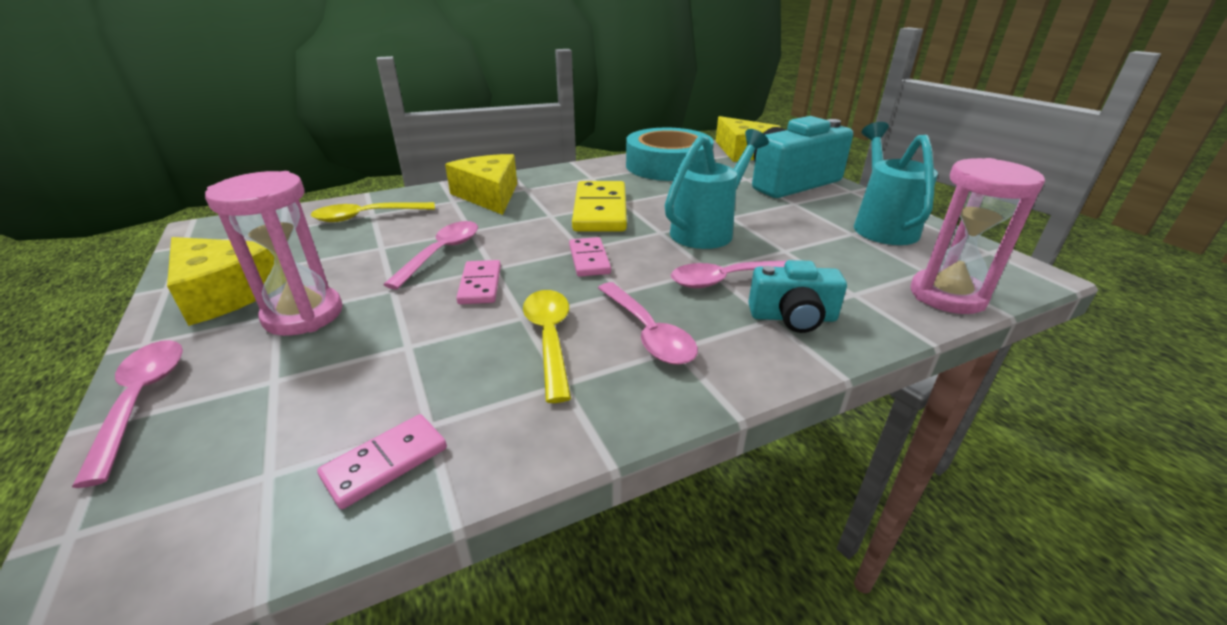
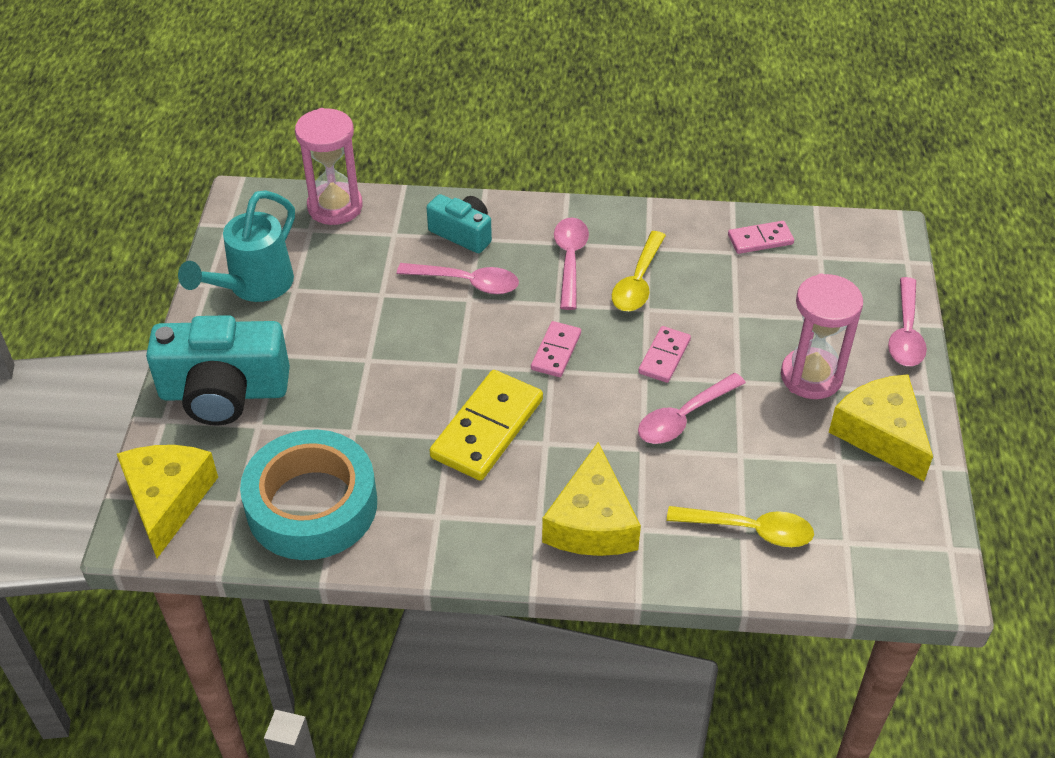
camera: 150 degrees left, 15 degrees up
turquoise watering can [665,129,769,249] -> none

